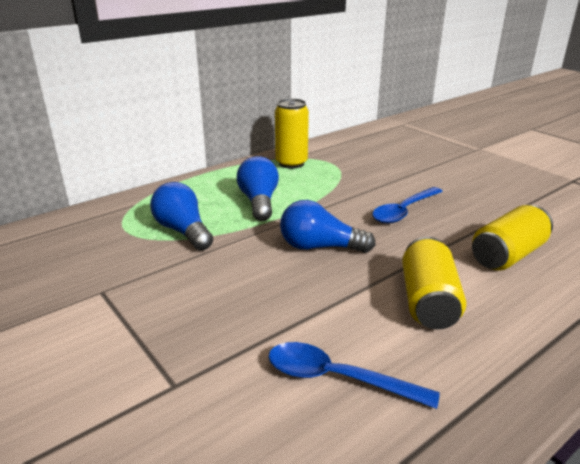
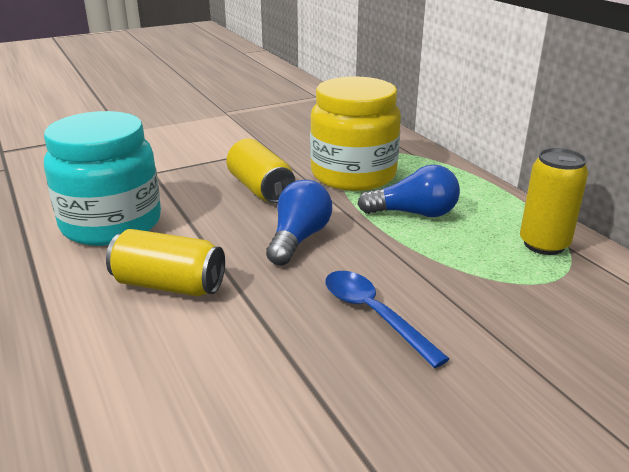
camera: 100 degrees right, 0 degrees up
blue light bulb [150,182,213,251] -> yellow jar [310,76,401,191]
blue spoon [268,342,440,409] -> turquoise jar [44,111,161,246]
yellow can [472,205,553,271] -> yellow can moved to [226,139,296,203]

